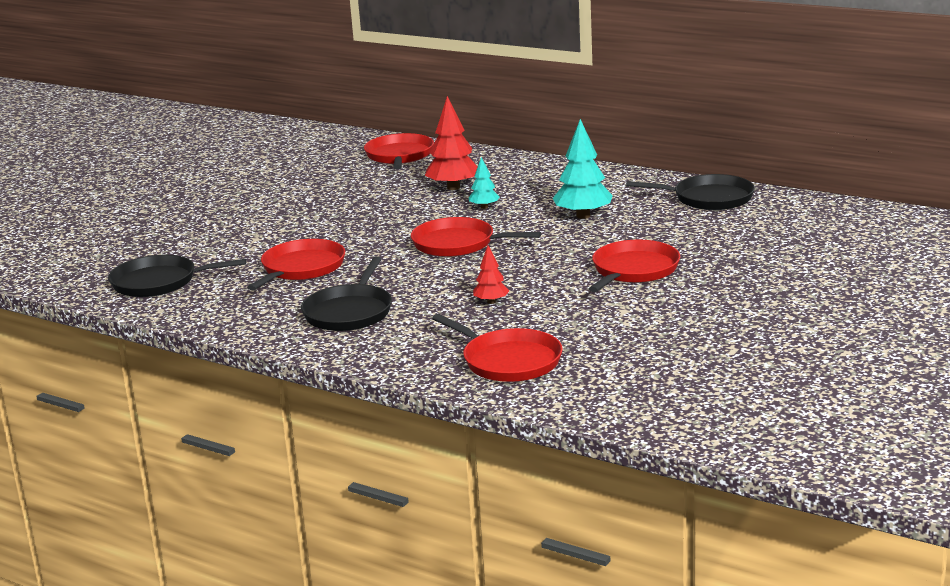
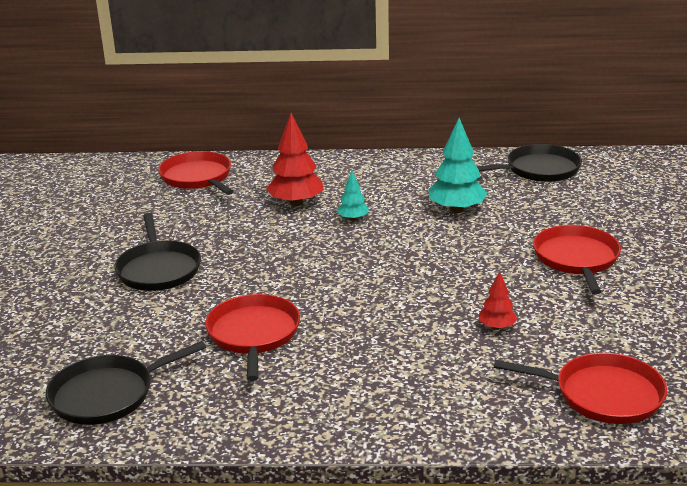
camera: 30 degrees left, 5 degrees up
black pan [301,256,392,331] -> black pan moved to [114,213,201,291]
red pan [411,217,541,257] -> none

